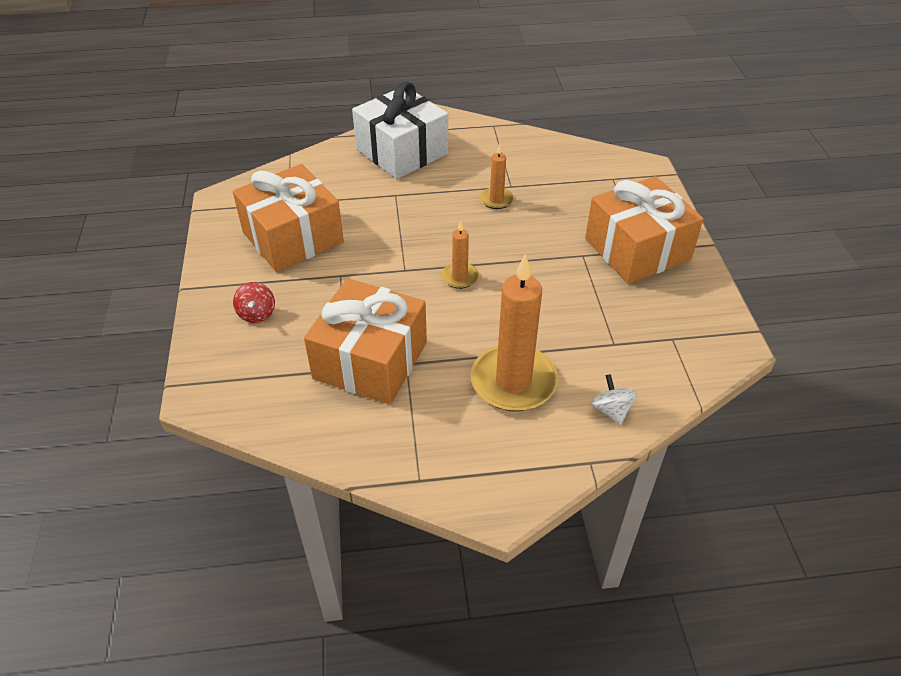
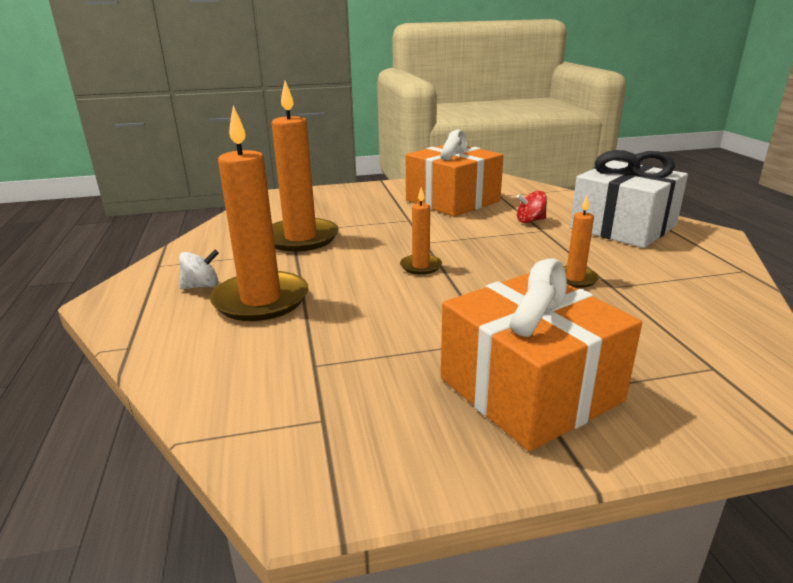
camera: 85 degrees right, 20 degrees down
red spinning top [233,282,275,323] -> red spinning top moved to [516,191,547,223]
orange gift [304,278,427,404] -> orange candle [272,81,339,252]
white spinning top [592,374,637,425] -> white spinning top moved to [179,250,219,289]

